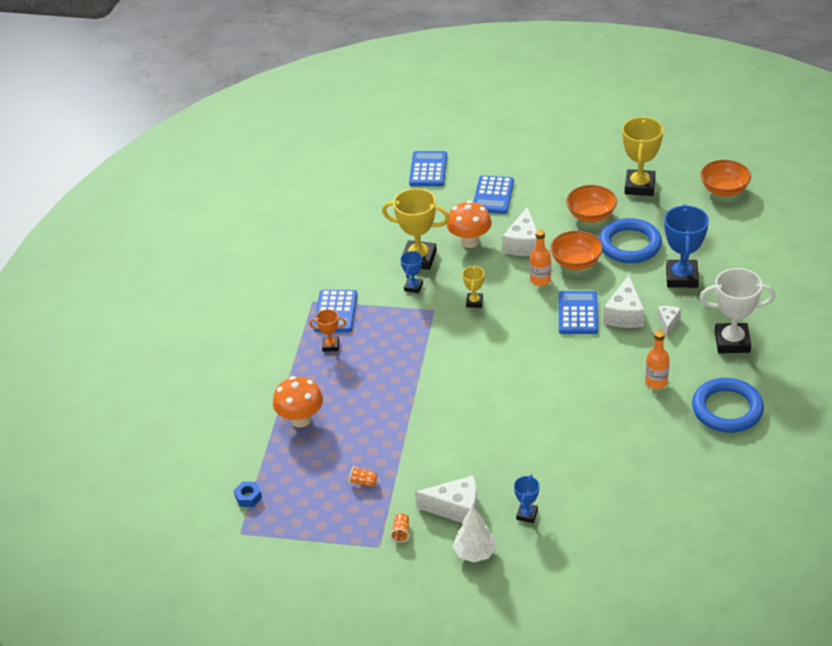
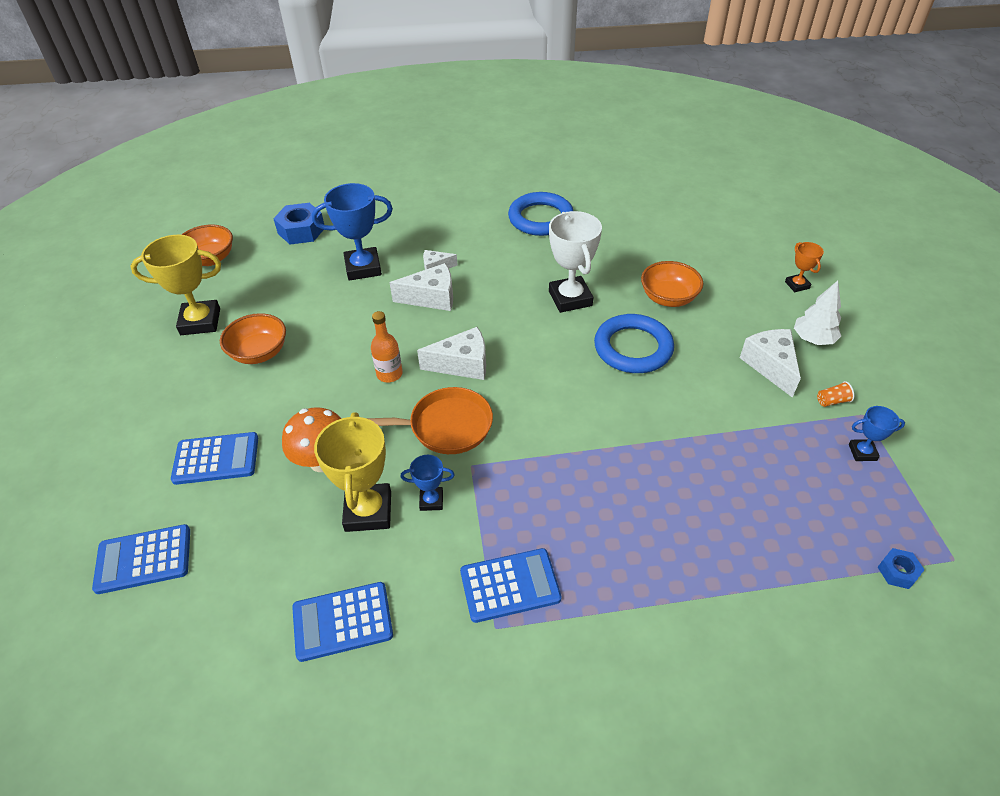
camera: 110 degrees left, 5 degrees up
orange mushroom [273,376,323,428] -> none
orange trophy [309,309,346,352] -> orange trophy moved to [785,242,824,292]
orange cup [349,466,377,487] -> none
yellow trophy [462,265,484,308] -> orange pan [367,387,493,454]
white cheese [502,207,537,256] -> white cheese moved to [417,327,486,380]
blue trophy [514,475,539,523] -> blue trophy moved to [849,406,905,461]
orange bowl [550,231,603,270] -> orange bowl moved to [641,261,703,307]
blue calculator [559,291,598,334] -> blue calculator moved to [292,582,393,662]
blue ring [599,218,662,263] -> blue ring moved to [594,314,674,373]
orange bottle [645,330,670,389] -> none
white trophy [699,268,776,353] -> white trophy moved to [549,211,602,313]
none -> blue nut [273,203,324,244]

